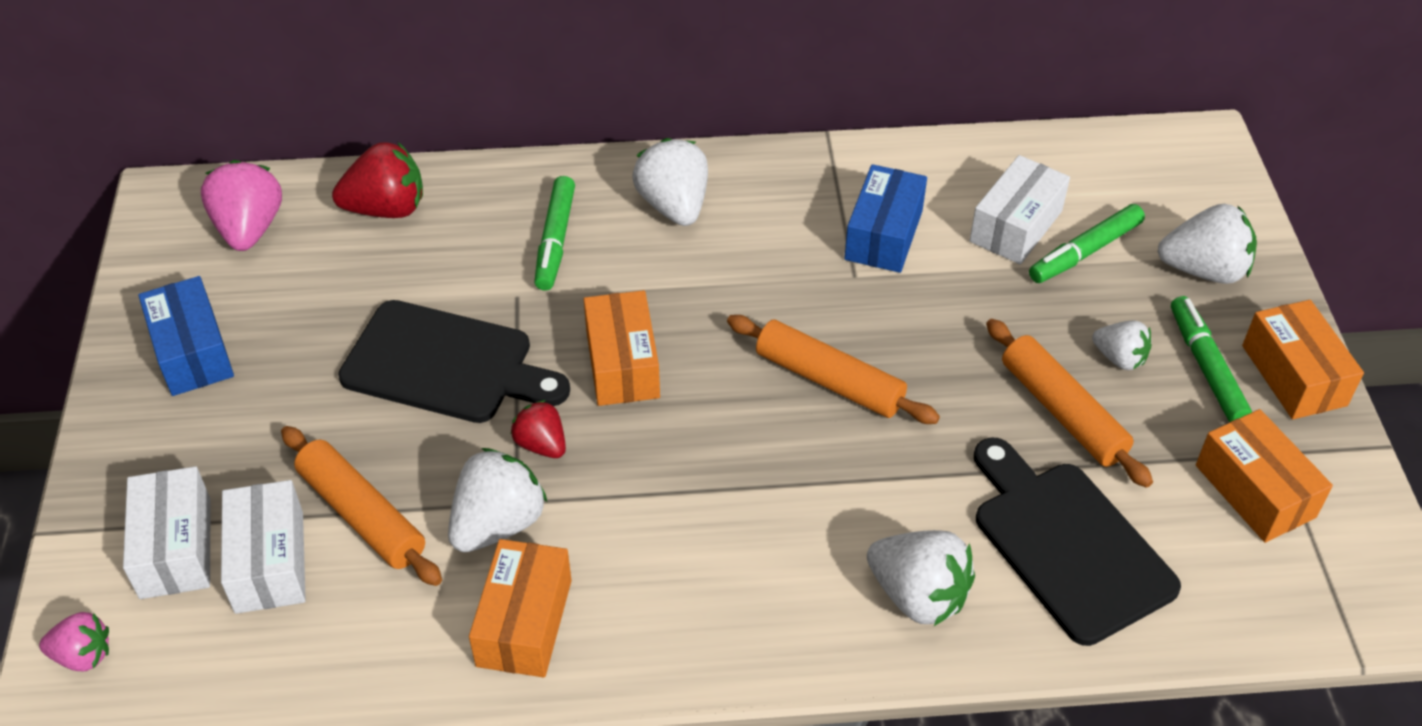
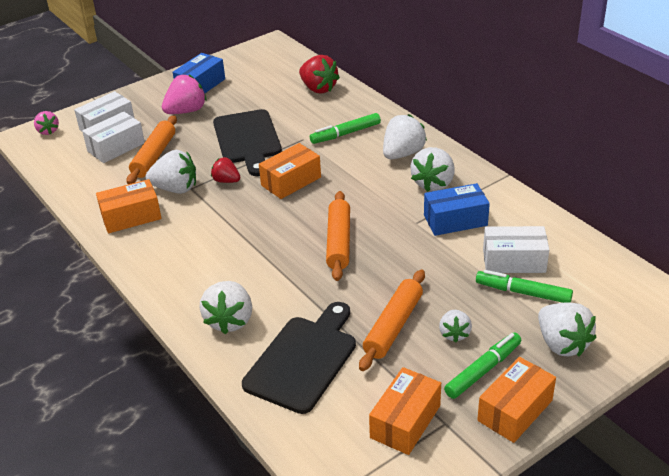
camera: 60 degrees right, 10 degrees down
pink strawberry [201,160,282,251] -> pink strawberry moved to [162,74,206,114]
red strawberry [511,400,566,458] -> red strawberry turned 75 degrees counterclockwise [211,157,240,183]
none -> white strawberry [411,147,455,192]

